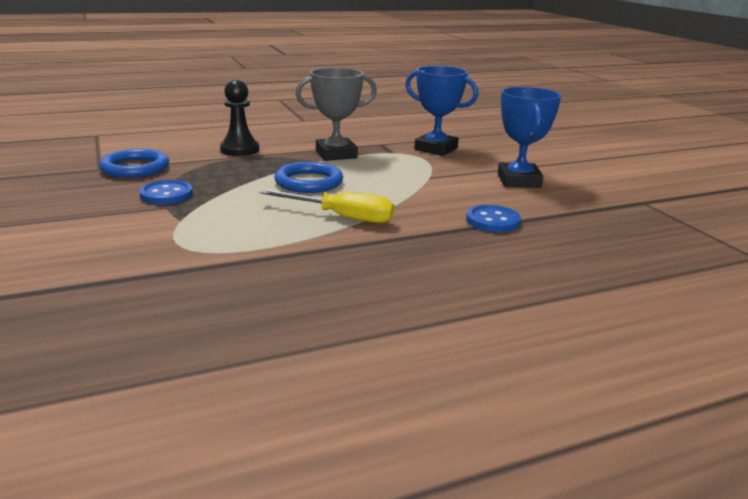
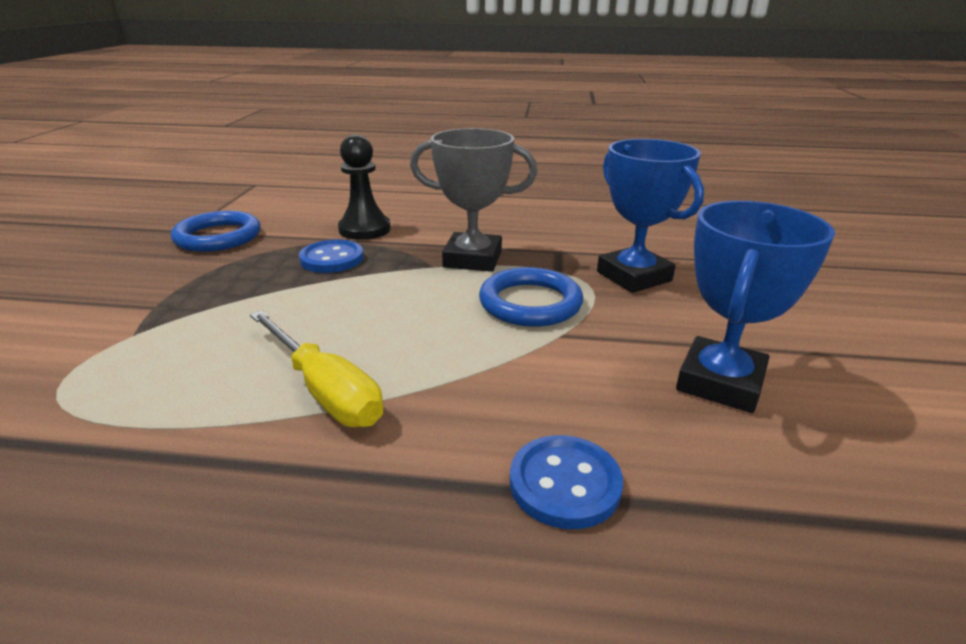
camera: 30 degrees right, 5 degrees up
blue button [139,180,193,204] -> blue button moved to [299,240,364,273]
blue ring [274,162,343,193] -> blue ring moved to [479,267,583,327]

